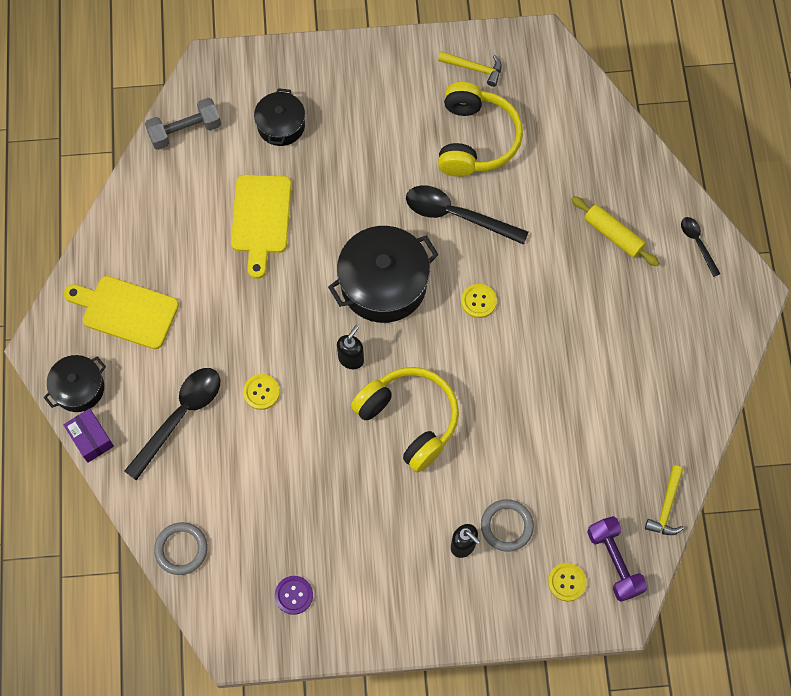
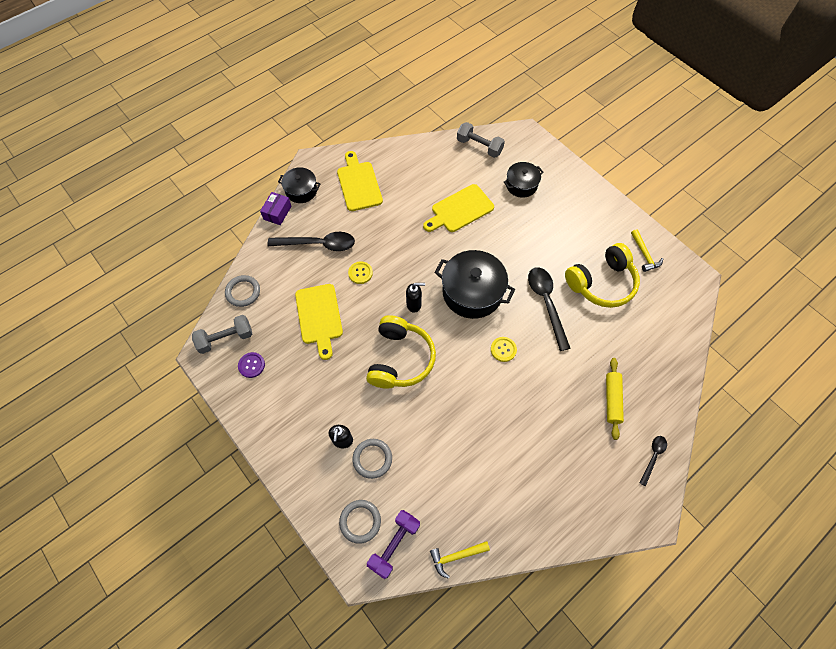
camera: 55 degrees right, 5 degrees down
yellow button [548,563,587,601] -> grey ring [339,500,381,544]
none -> grey dumbbell [192,315,252,354]
none -> yellow cutting board [295,284,343,360]

